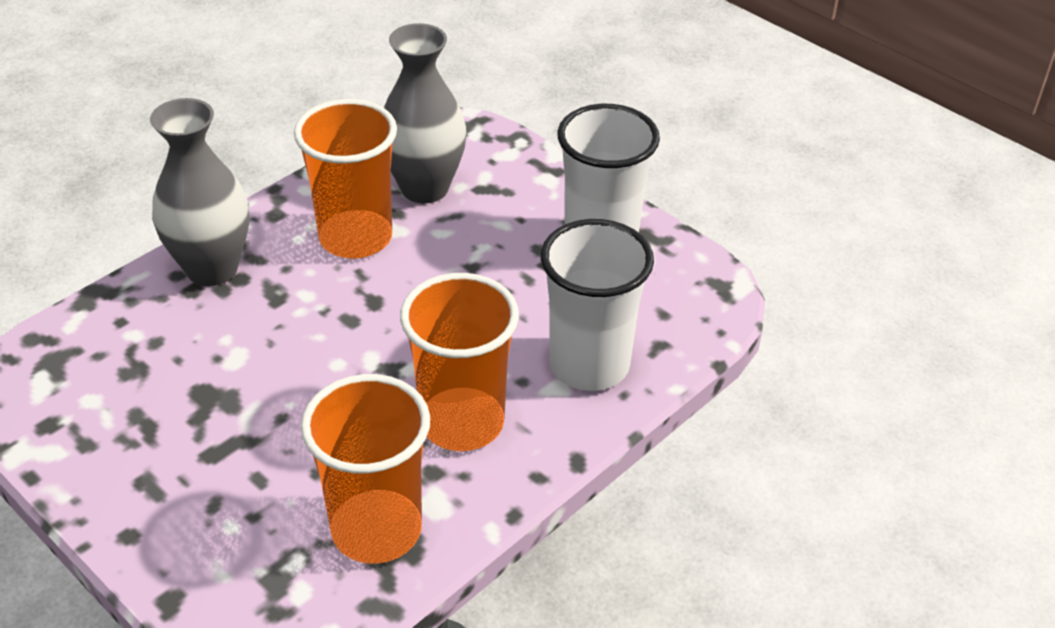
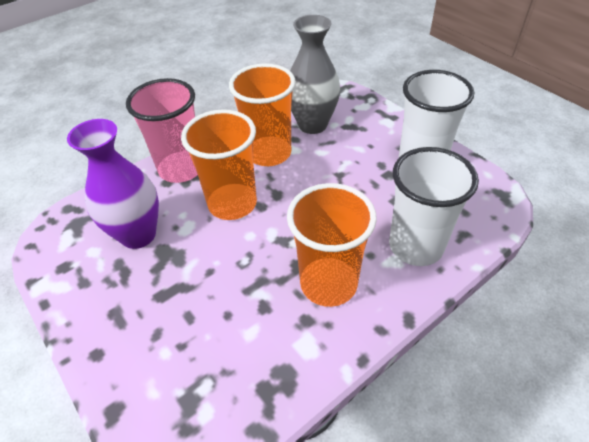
camera: 10 degrees right, 5 degrees up
grey vase [150,98,249,286] -> pink cup [126,78,198,183]
orange cup [301,374,430,563] -> orange cup moved to [181,110,257,220]
none -> purple vase [67,119,159,249]

